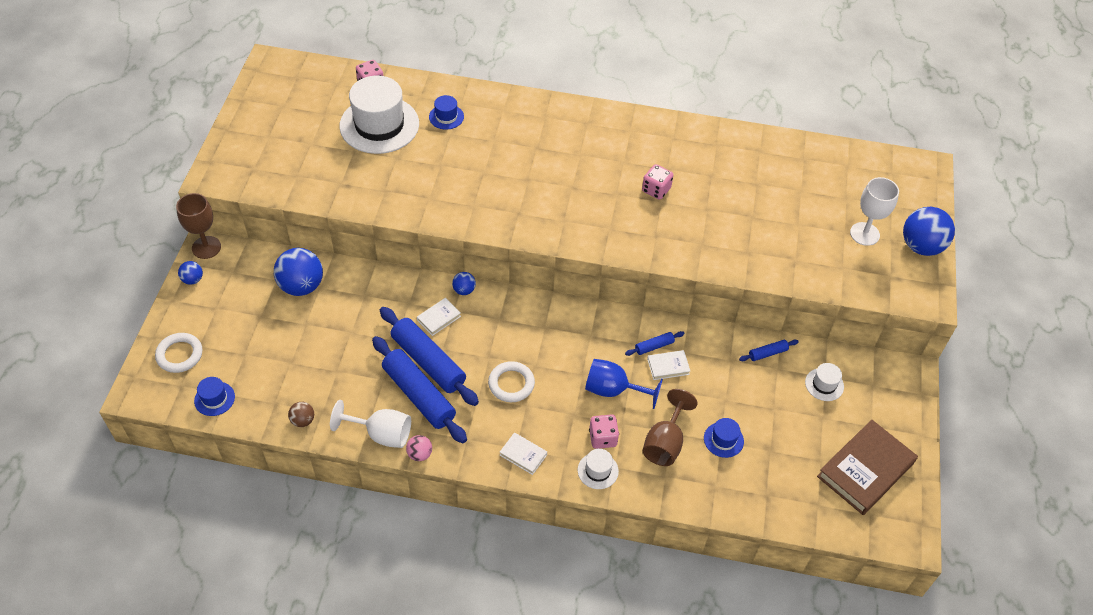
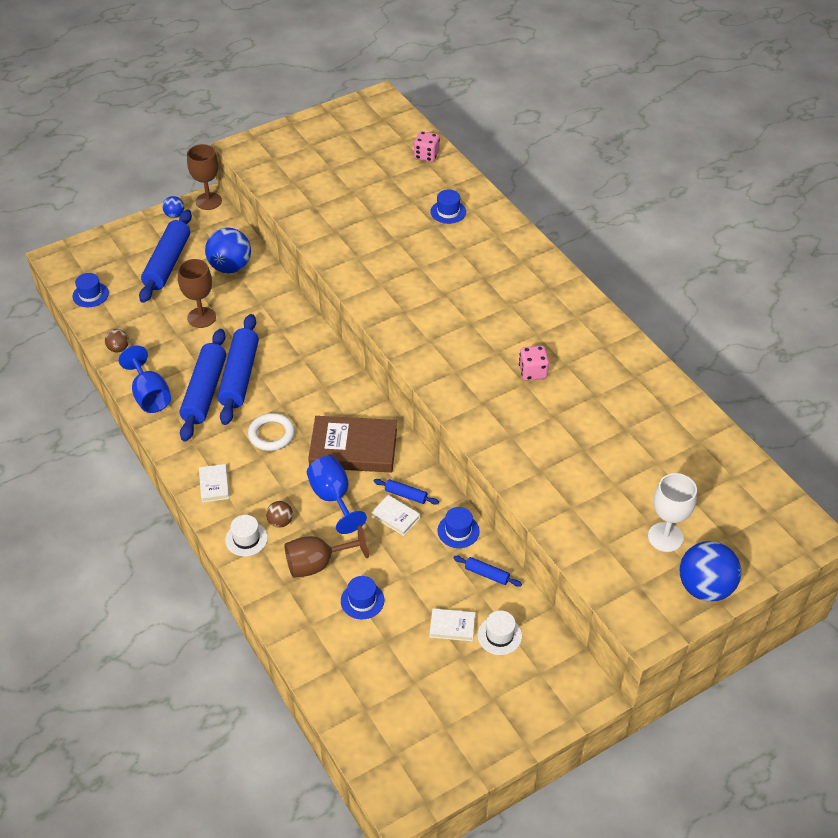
camera: 50 degrees right, 5 degrees down
white ring [155,333,202,373] -> none
white goblet [330,400,411,448] -> blue goblet [119,345,171,413]
white hat [340,75,419,154] -> none
pink ball [406,435,432,461] -> none
white book [417,298,461,336] -> white book moved to [430,608,475,642]
blue ball [452,272,476,295] -> none
pink dice [589,414,619,449] -> brown ball [266,501,293,528]
brown book [817,420,918,515] -> brown book moved to [308,416,397,473]
none -> blue rolling pin [139,210,192,303]
none -> brown goblet [178,259,216,328]
none -> blue hat [437,507,480,548]

